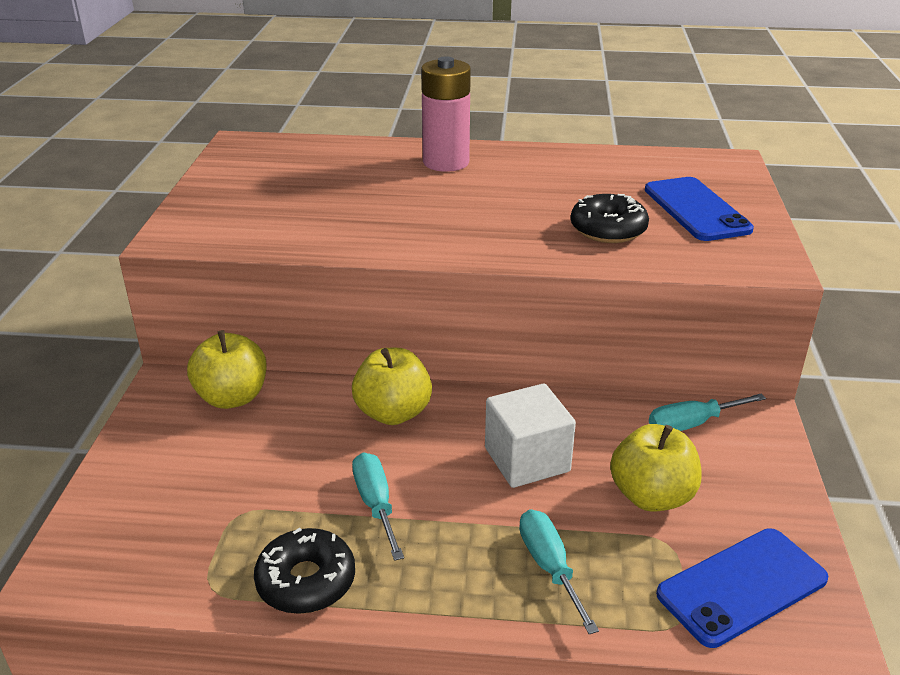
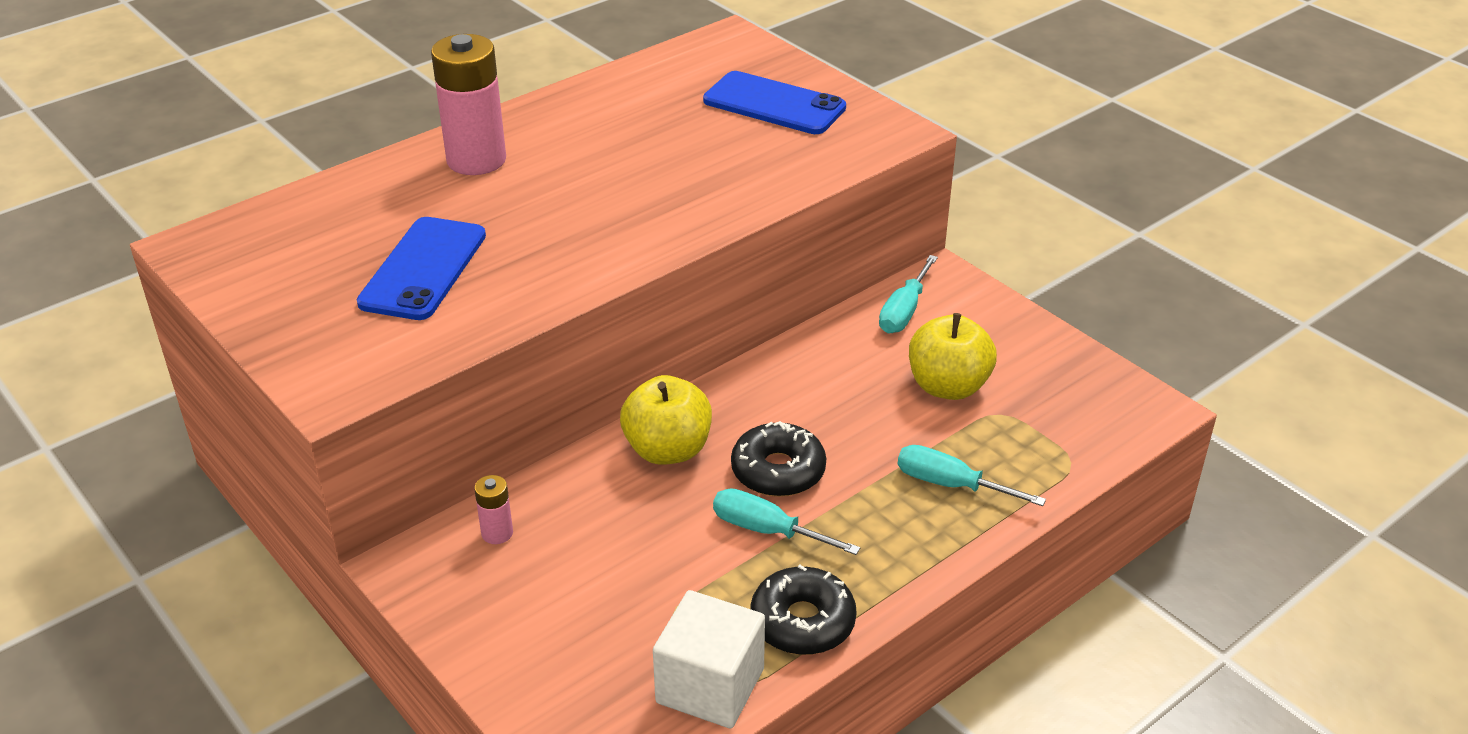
camera: 45 degrees left, 5 degrees up
yellow apple [187,330,267,409] -> pink battery [474,475,513,544]
white cube [485,384,576,488] -> white cube moved to [653,590,765,728]
black donut [571,194,649,243] -> black donut moved to [731,421,826,497]
blue phone [656,528,828,648] -> blue phone moved to [357,217,486,320]

